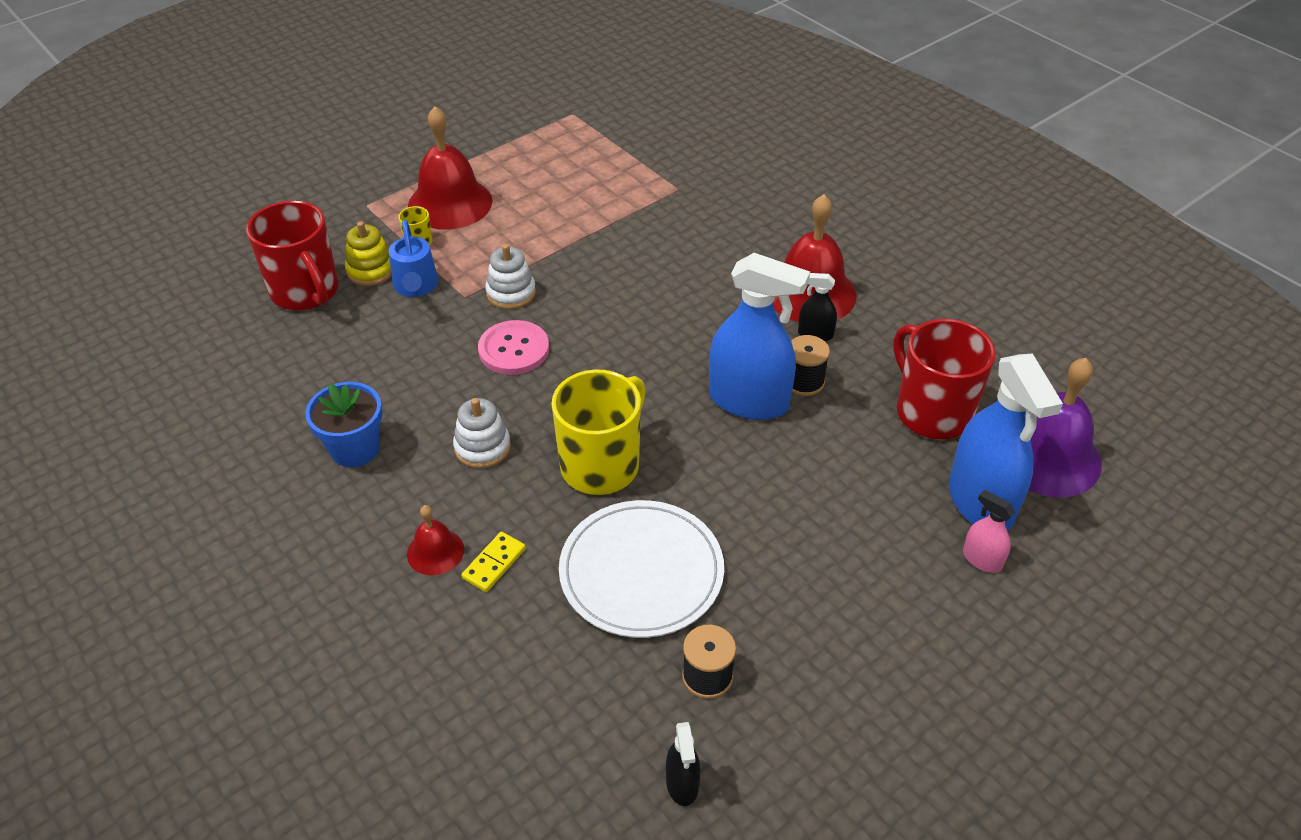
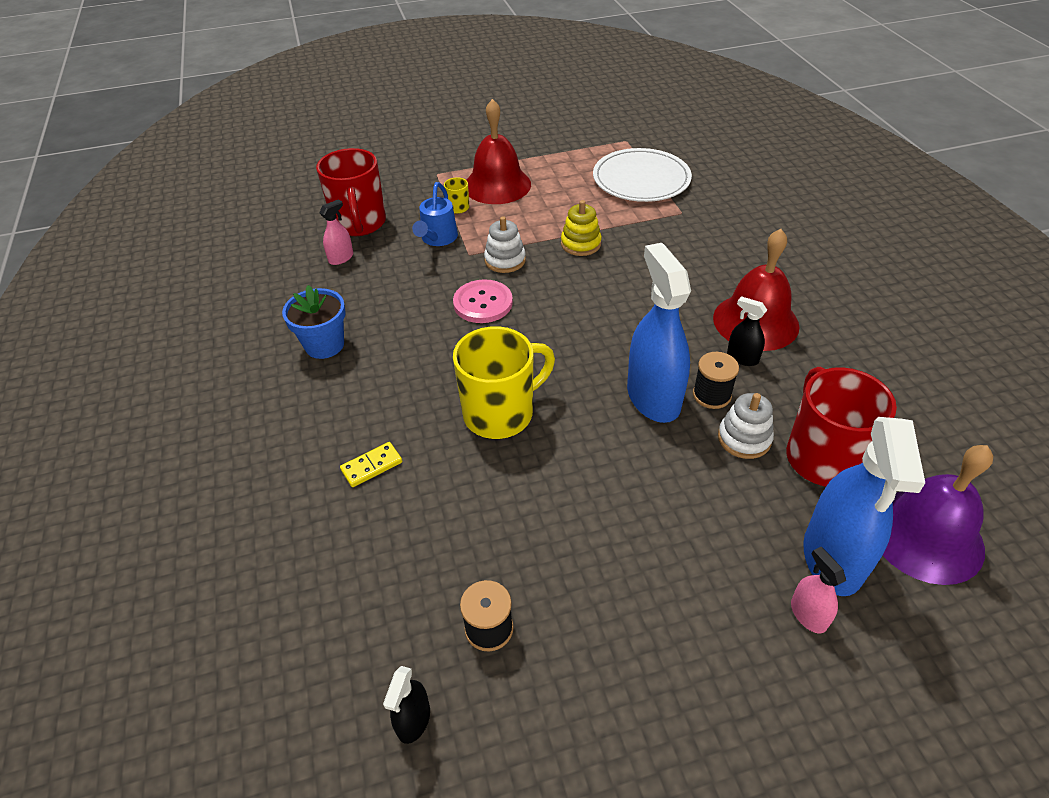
camera: 25 degrees right, 0 degrees up
yellow stacking toy [345,221,392,286] -> yellow stacking toy moved to [561,200,602,256]
red bell [407,505,464,576] -> none
white stacking toy [453,398,511,468] -> white stacking toy moved to [718,393,774,459]
white plate [559,500,724,638] -> white plate moved to [593,148,692,202]
blue spray bottle [709,253,810,420] -> blue spray bottle turned 150 degrees counterclockwise [627,243,691,423]
none -> pink spray bottle [319,199,353,265]

